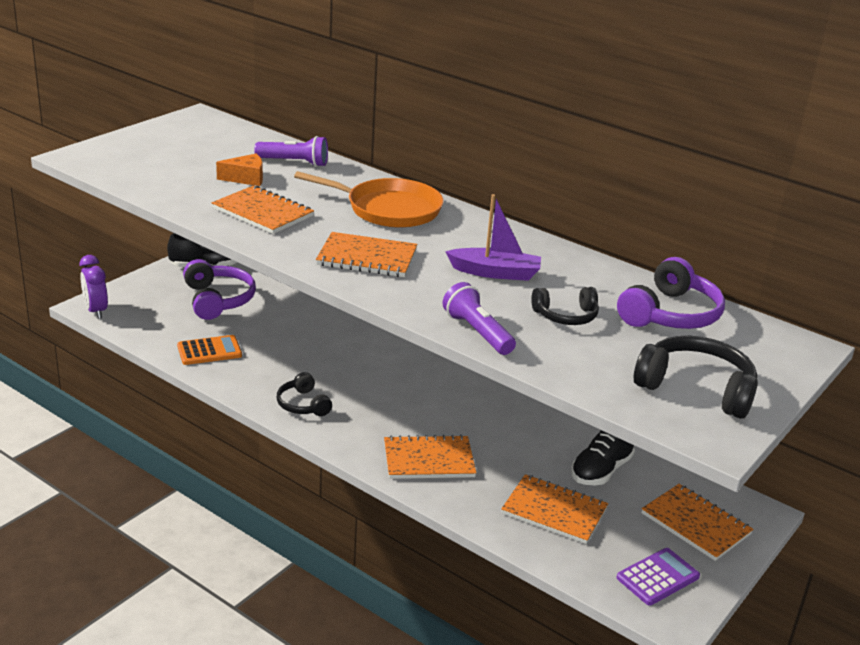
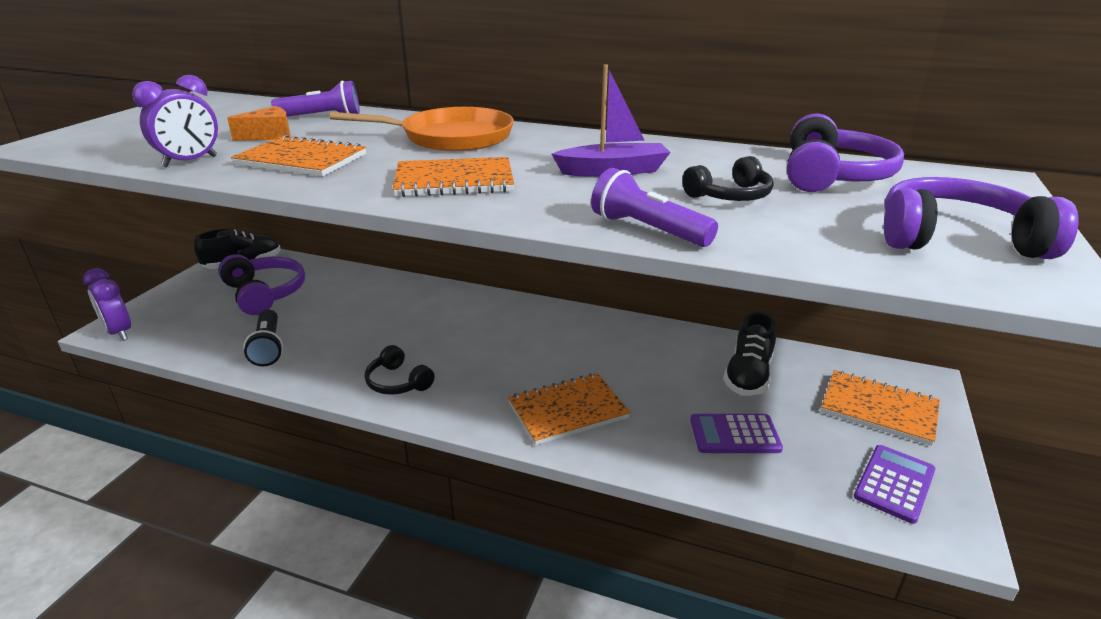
camera: 15 degrees left, 0 degrees up
orange calculator [177,335,242,365] -> black flashlight [243,309,283,366]
orange notebook [501,474,608,544] -> purple calculator [690,414,783,453]
black headphones [634,336,758,419] -> purple headphones [884,177,1078,259]
none -> purple clock [132,75,218,168]

